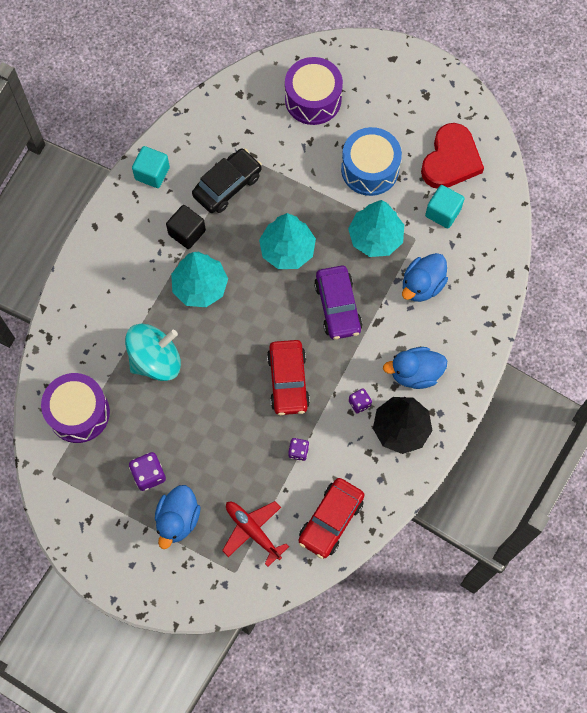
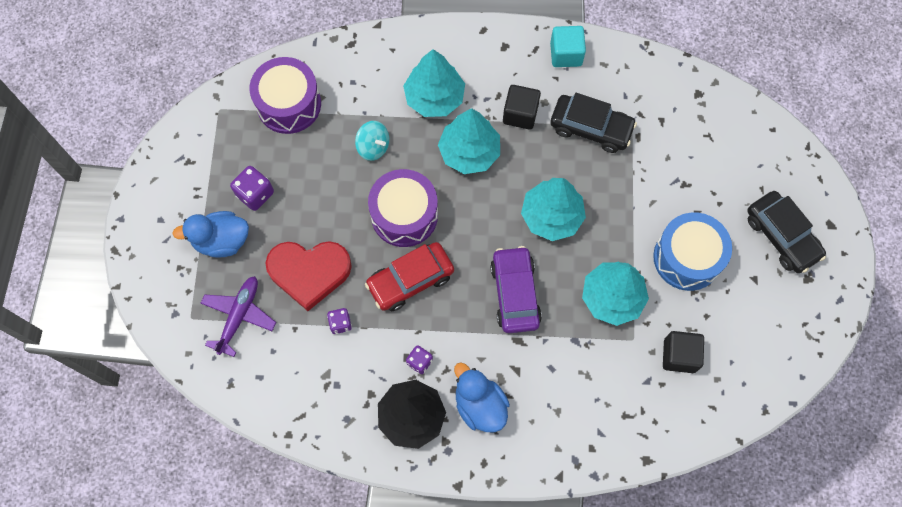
camera: 65 degrees right, 0 degrees up
turquoise spinning top [125,324,181,381] -> turquoise spinning top [355,121,389,161], size x0.56
red plane [222,501,289,567] -> purple plane [201,276,276,357]
purple drum [285,57,343,125] -> purple drum moved to [368,169,438,247]
red car [299,478,365,559] -> none
purple car [314,266,362,340] -> purple car turned 120 degrees clockwise [490,246,542,333]
blue duck [402,253,448,302] -> none
red heart [421,123,484,189] -> red heart moved to [265,241,352,311]
turquoise cube [425,185,464,229] -> black cube [663,331,704,373]
none -> turquoise tree [403,49,465,117]
none -> black car [747,191,826,273]

